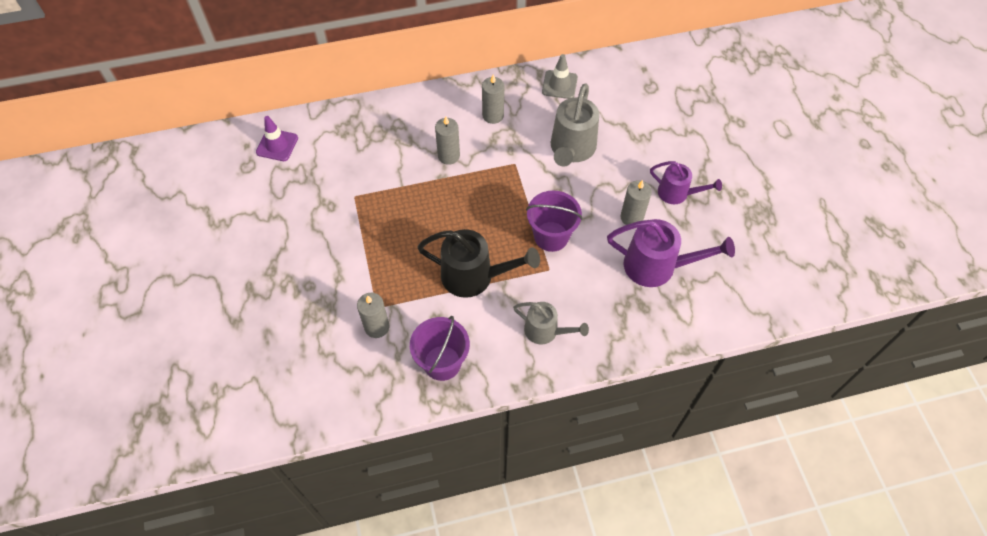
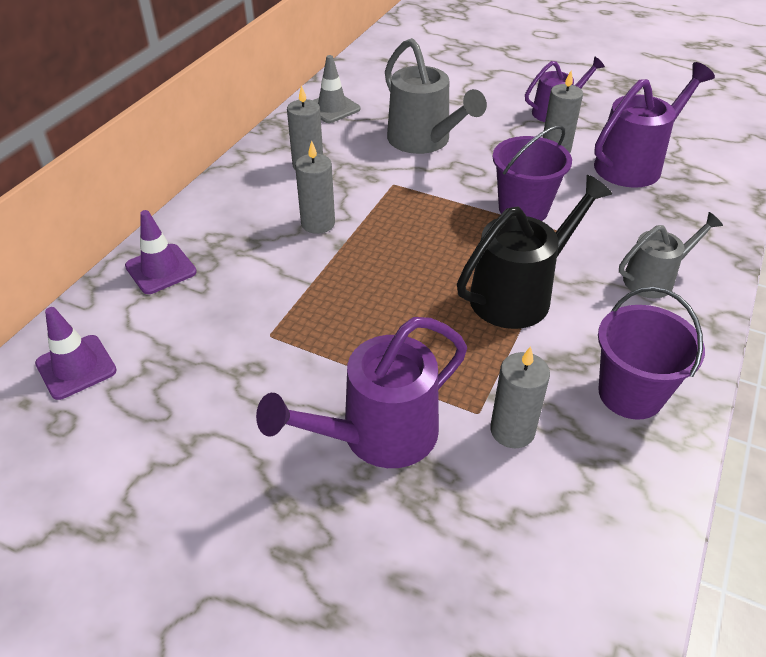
camera: 50 degrees left, 15 degrees down
none -> purple traffic cone [125,210,197,294]
none -> purple watering can [256,317,467,468]

